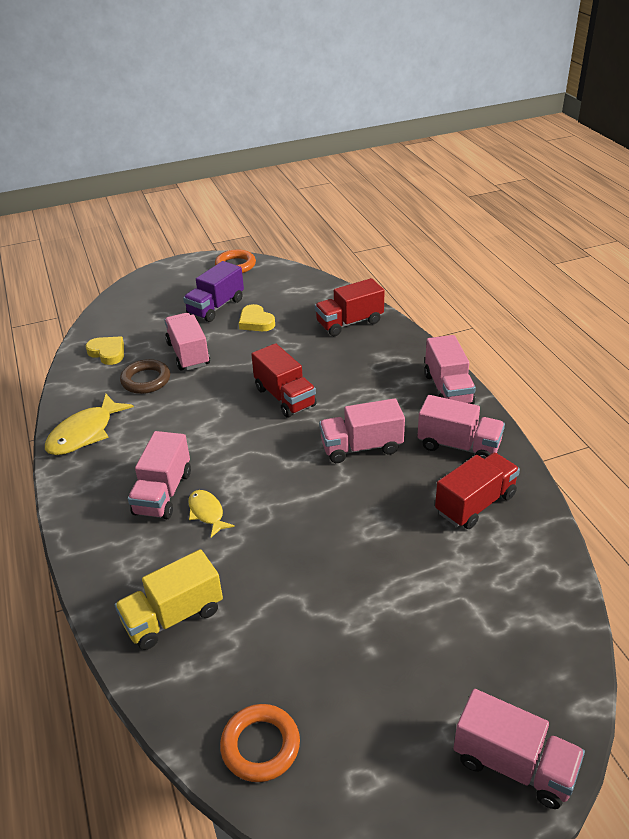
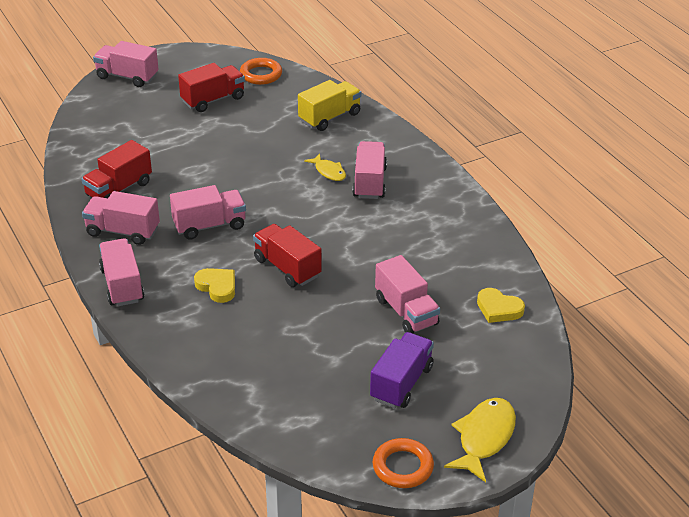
camera: 170 degrees right, 0 degrees up
yellow fish [45,394,134,455] -> yellow fish moved to [444,398,516,482]
brown ring [120,359,170,394] -> none
yellow heart [239,304,275,331] -> yellow heart moved to [194,268,235,303]
red truck [315,278,385,336] -> red truck moved to [178,63,245,112]

